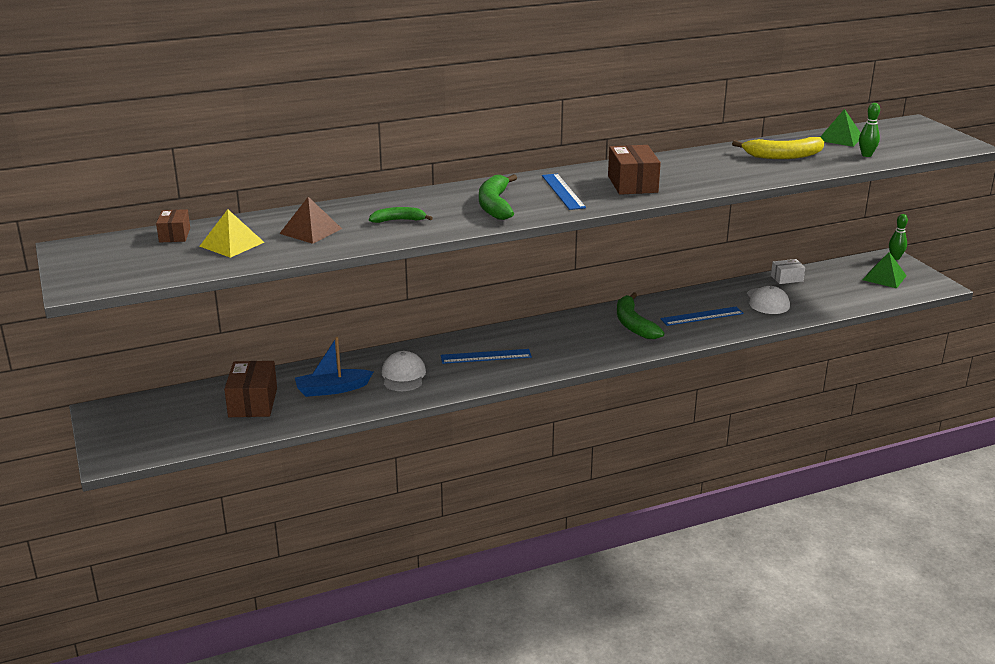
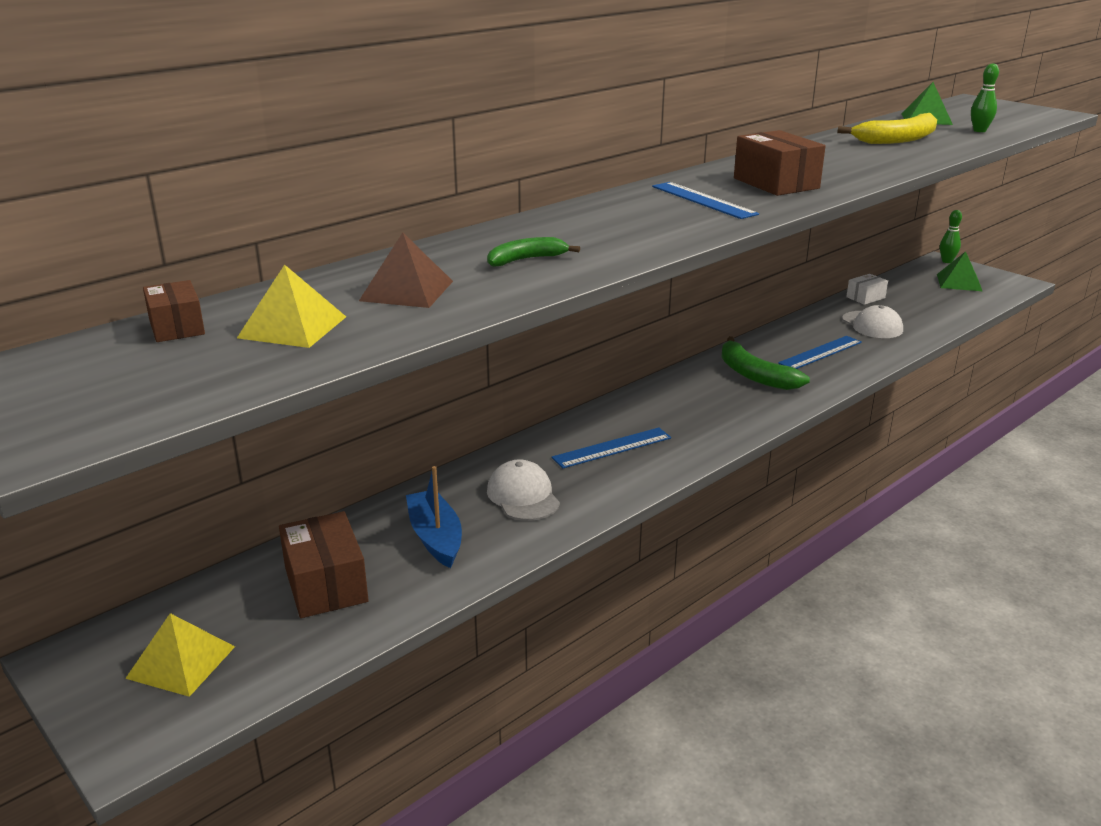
camera: 20 degrees left, 0 degrees up
blue boat [295,337,373,397] -> blue boat turned 105 degrees clockwise [406,466,462,568]
green banana [479,174,517,220] -> none
none -> yellow pyramid [125,613,235,697]

